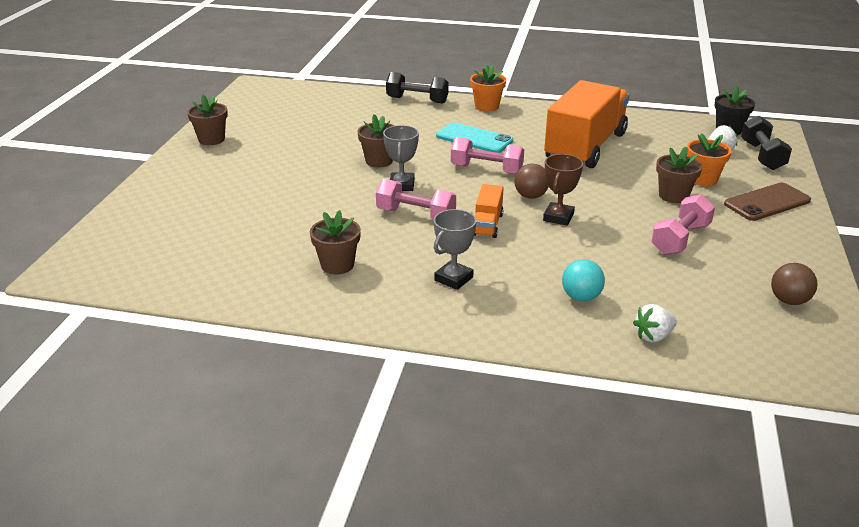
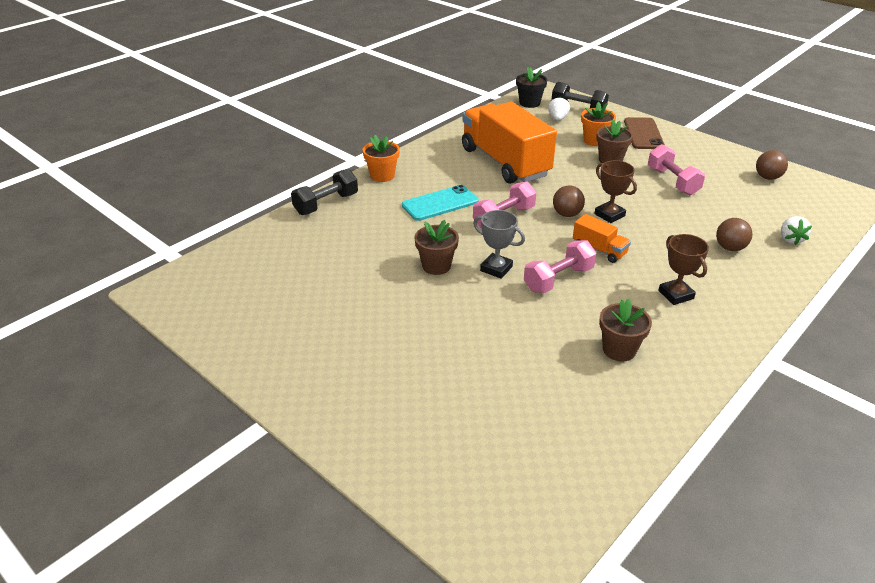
camera: 60 degrees left, 5 degrees up
brown flower pot [187,95,228,145] -> none
grey trophy [434,209,476,290] -> brown trophy [658,234,709,305]
turquoise ball [562,259,605,301] -> brown ball [716,218,753,251]

